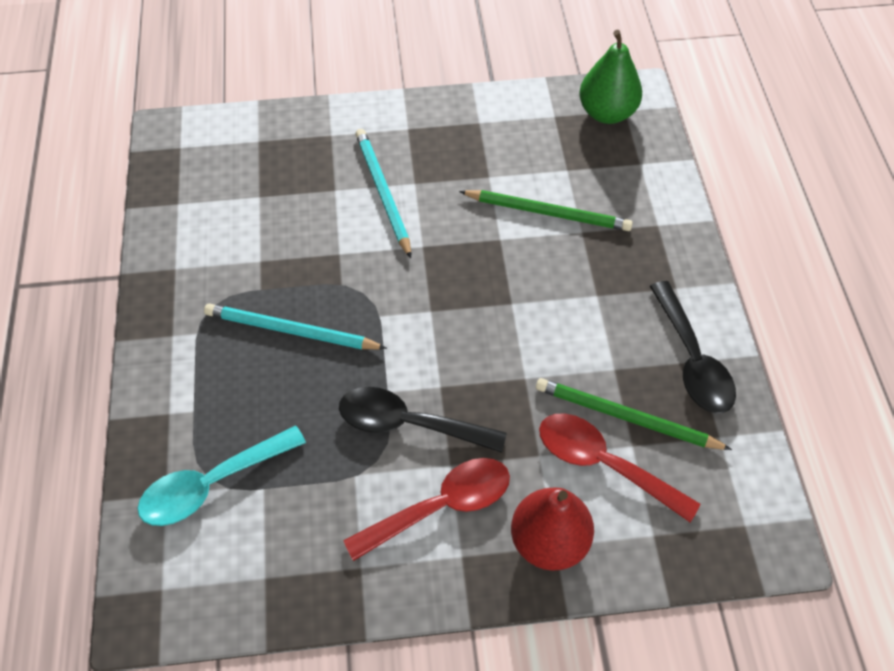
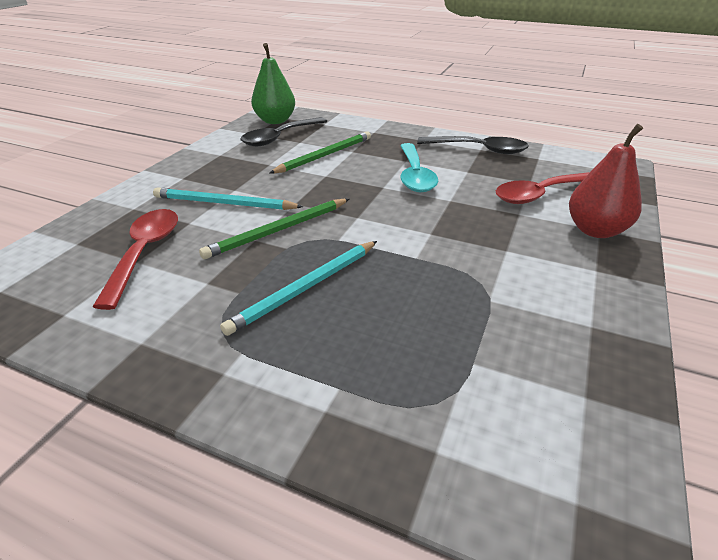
camera: 60 degrees left, 20 degrees down
turquoise spoon [137,425,306,526] -> turquoise spoon moved to [400,143,438,192]
black spoon [339,387,507,453] -> black spoon moved to [241,117,328,146]
red spoon [343,458,510,561] -> red spoon moved to [93,209,178,310]
green pencil [536,378,732,450] -> green pencil moved to [199,199,349,259]

